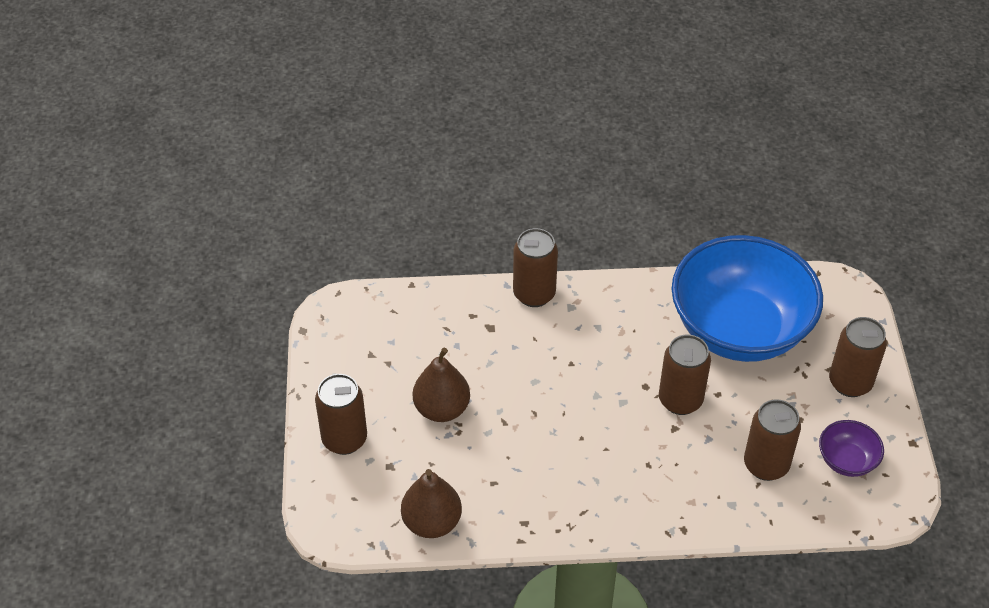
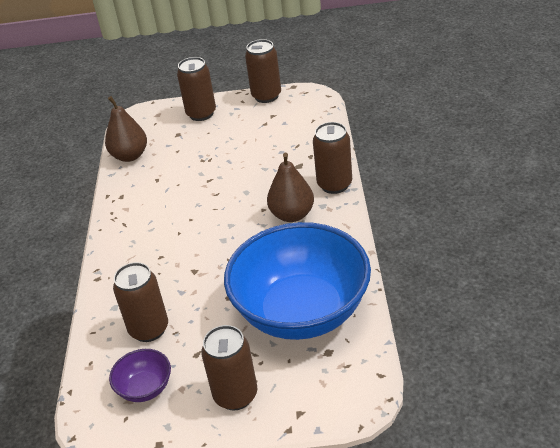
camera: 95 degrees right, 10 degrees down
brown pear [413,348,470,422] -> brown pear moved to [267,153,314,222]
brown can [659,335,711,415] -> brown can moved to [245,39,281,103]

